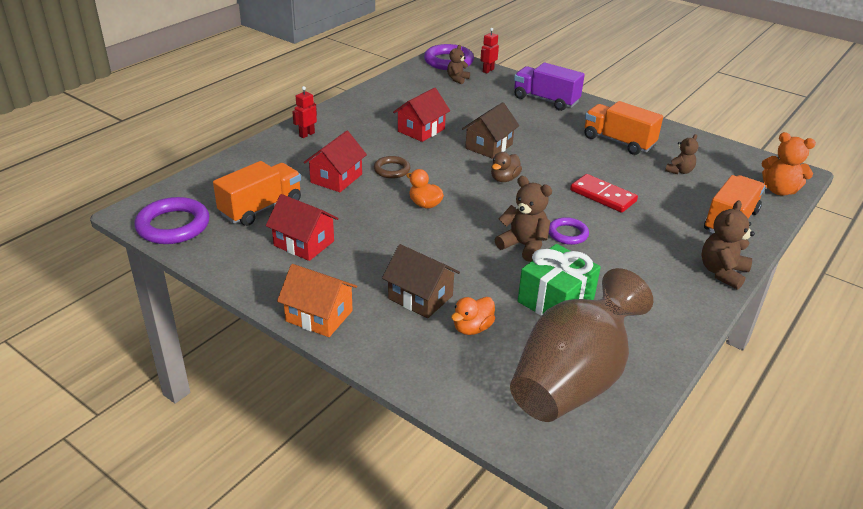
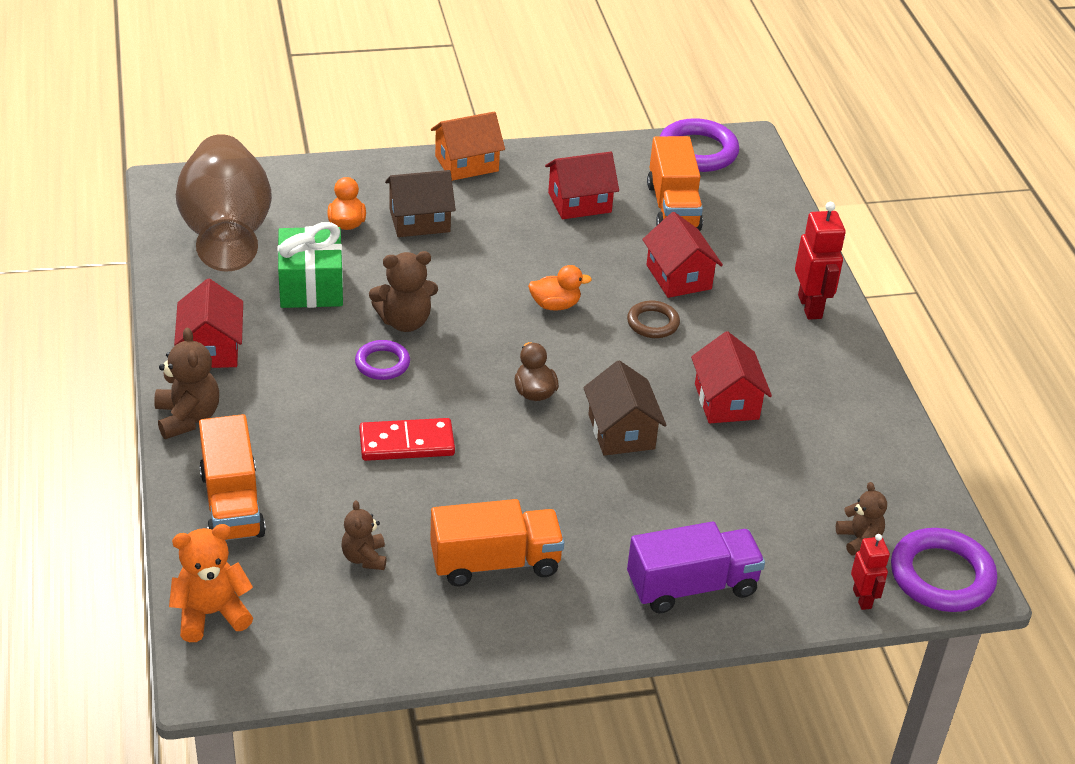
camera: 130 degrees right, 5 degrees up
red robot [292,86,317,138] -> red robot [795,202,846,320], size x1.64
none -> red house [174,279,243,368]

